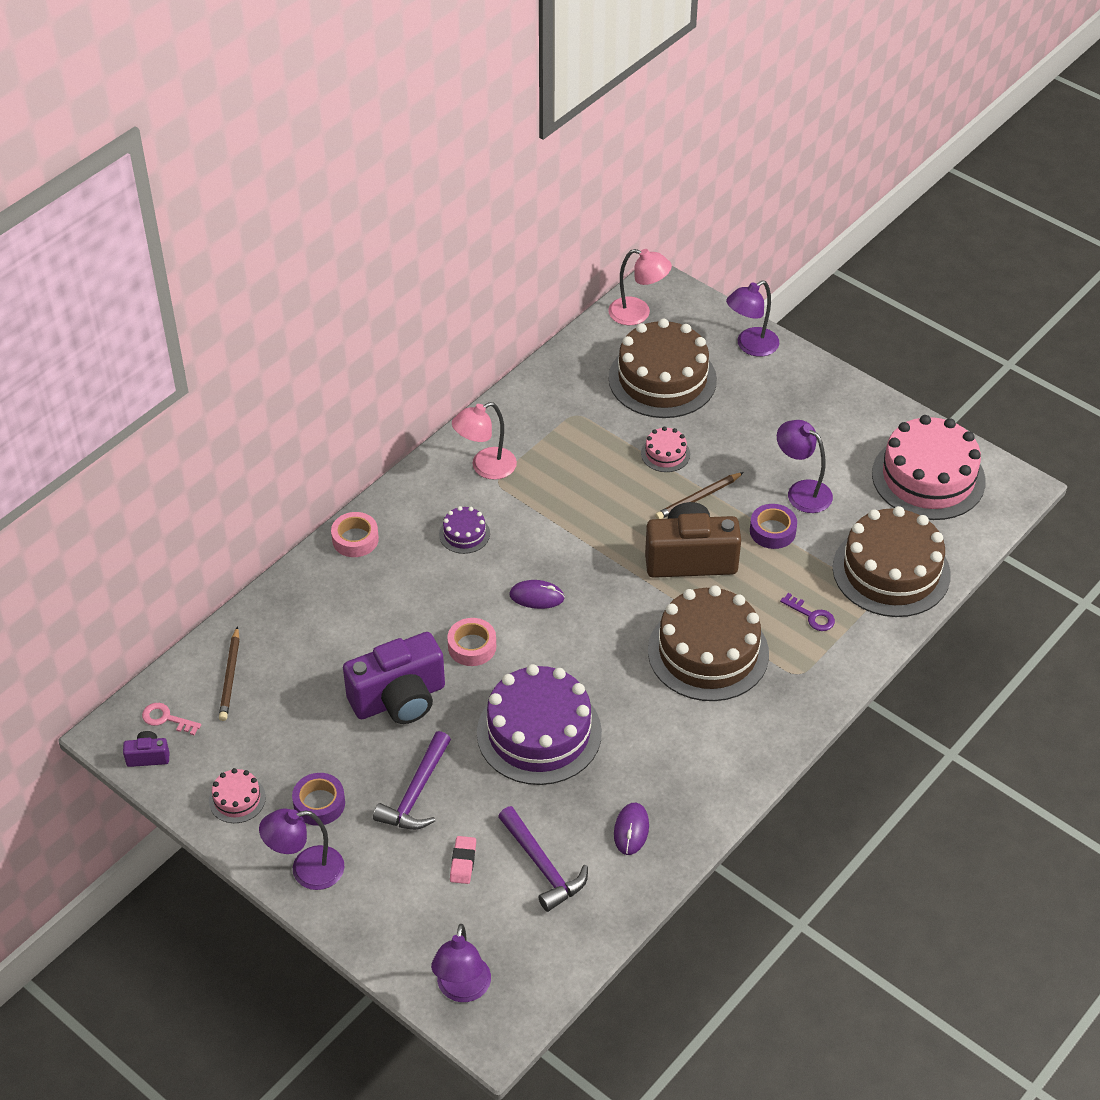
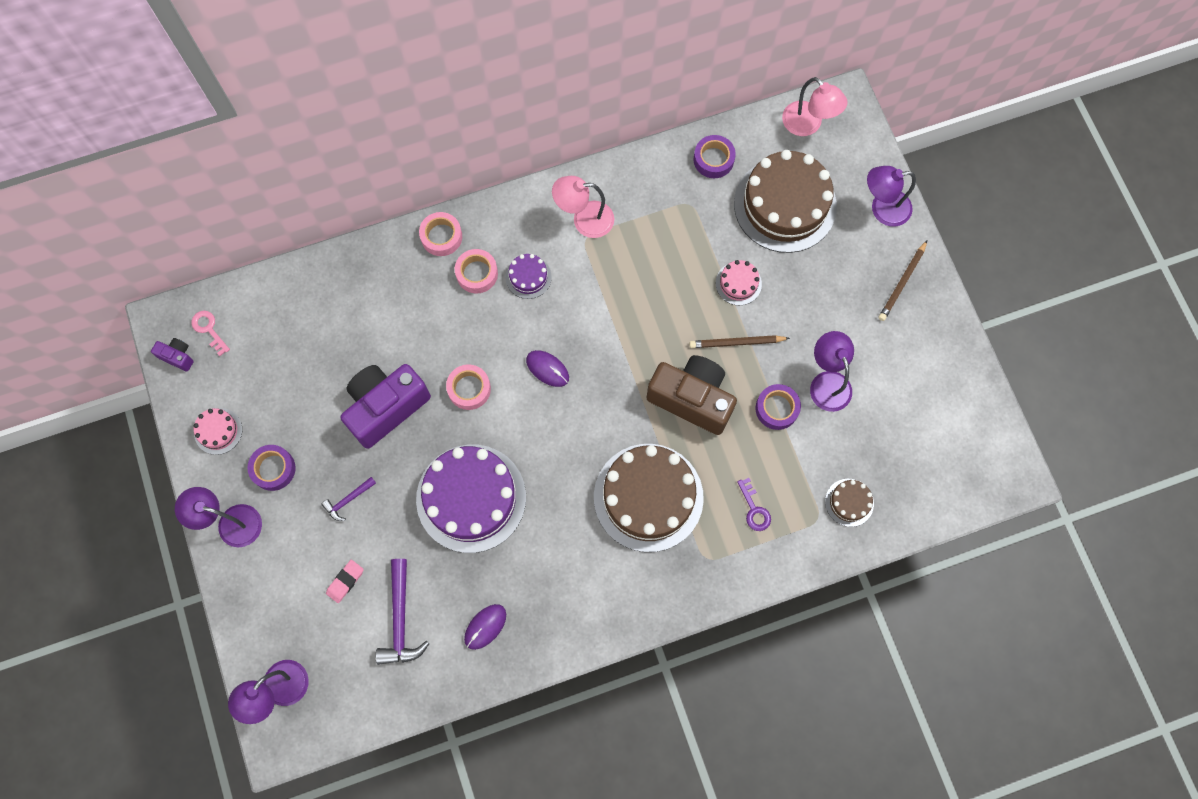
camera: 30 degrees right, 25 degrees up
brown pencil [219,626,240,721] -> brown pencil moved to [878,241,927,321]
purple camera [343,632,445,724] -> purple camera turned 135 degrees clockwise [340,364,431,449]
purple hammer [373,731,451,830] -> purple hammer [321,477,376,521], size x0.56
brown cake [833,506,951,617] -> brown cake [825,479,874,527], size x0.44
pink cake [872,415,986,520] -> none
none -> pink tape [455,249,498,293]
none -> purple tape [694,135,736,178]

